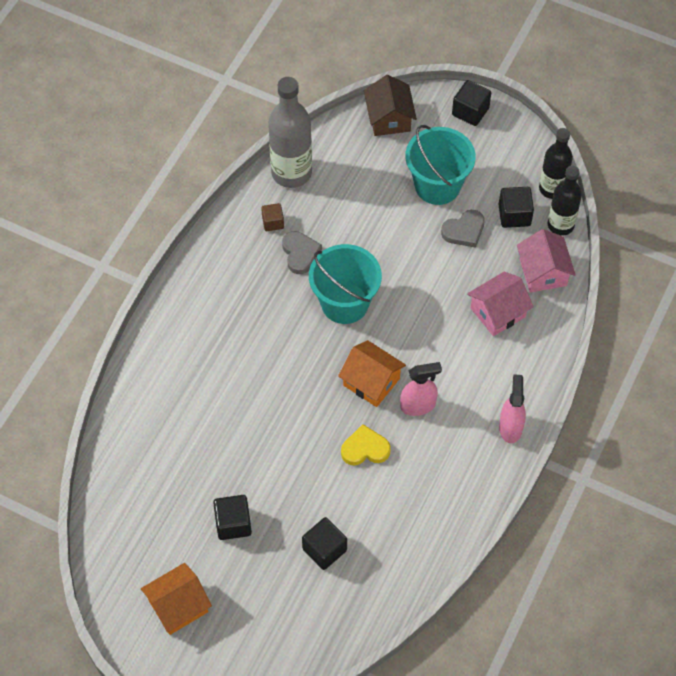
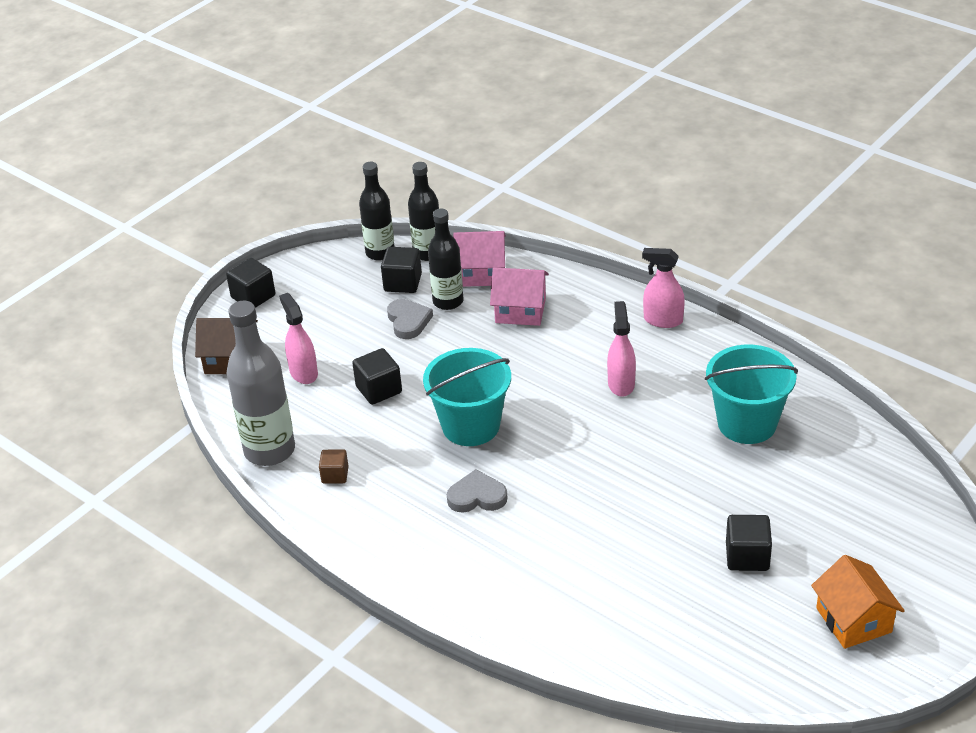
camera: 75 degrees left, 20 degrees down
grey heart [282,231,322,274] -> grey heart moved to [447,469,508,513]
black cube [302,517,347,570] -> black cube moved to [352,348,402,405]
orange house [338,340,406,407] -> none
yellow heart [341,424,391,466] -> none
turquoise bucket [405,125,476,205] -> turquoise bucket moved to [705,345,798,444]
pink house [467,272,534,336] -> pink house turned 60 degrees counterclockwise [490,268,549,326]
none -> pink spray bottle [279,293,318,384]
none -> black bottle [428,209,463,310]

